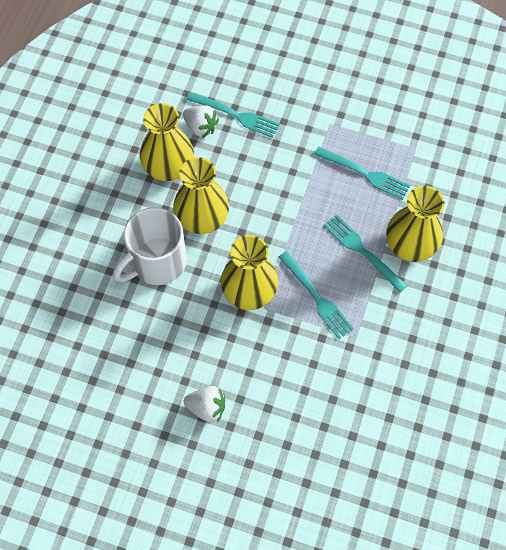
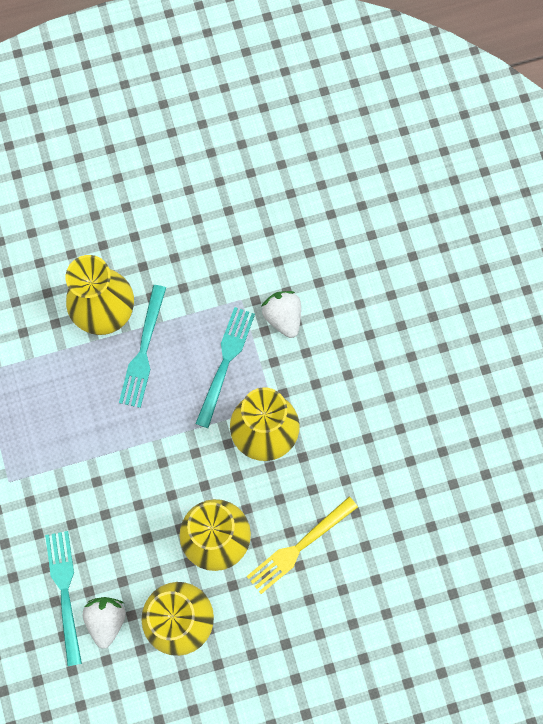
camera: 125 degrees left, 10 degrees up
white mug [113,207,187,285] -> yellow fork [246,497,358,594]
white strawberry [184,386,225,422] -> white strawberry moved to [261,291,301,338]
turquoise fork [314,147,410,200] -> none

